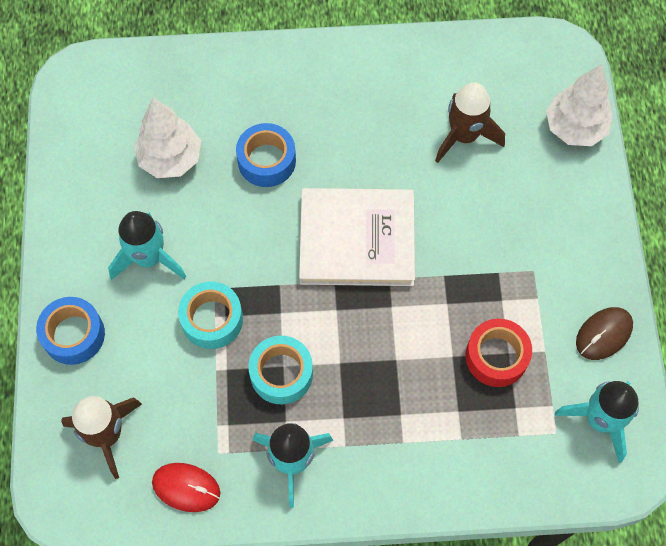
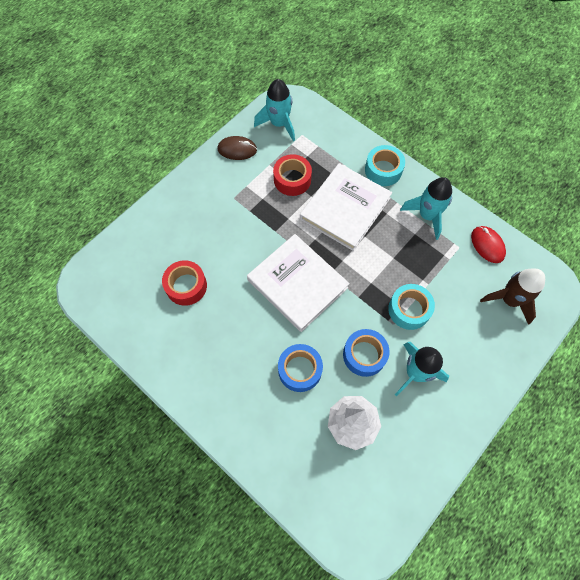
camera: 135 degrees left, 0 degrees up
blue tape [36,297,105,365] -> blue tape moved to [343,329,389,377]
turquoise tape [248,336,313,404] -> turquoise tape moved to [365,145,405,186]
brown rocket [435,82,505,163] -> red tape [162,260,207,306]
white tree [546,65,613,146] -> none
none -> white book [300,163,392,251]

